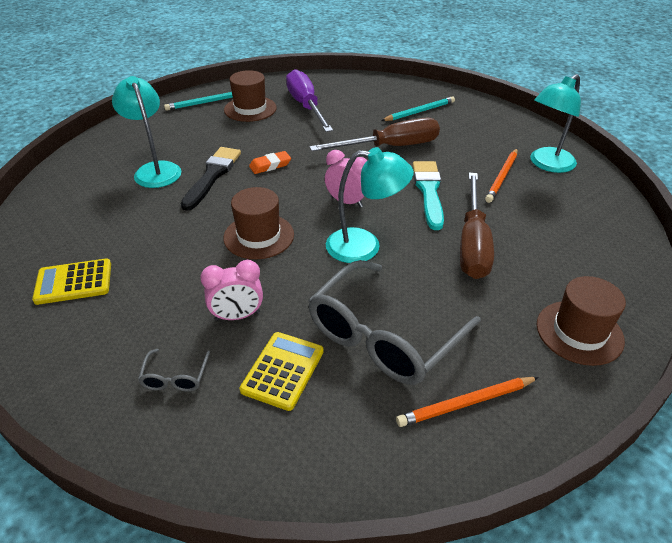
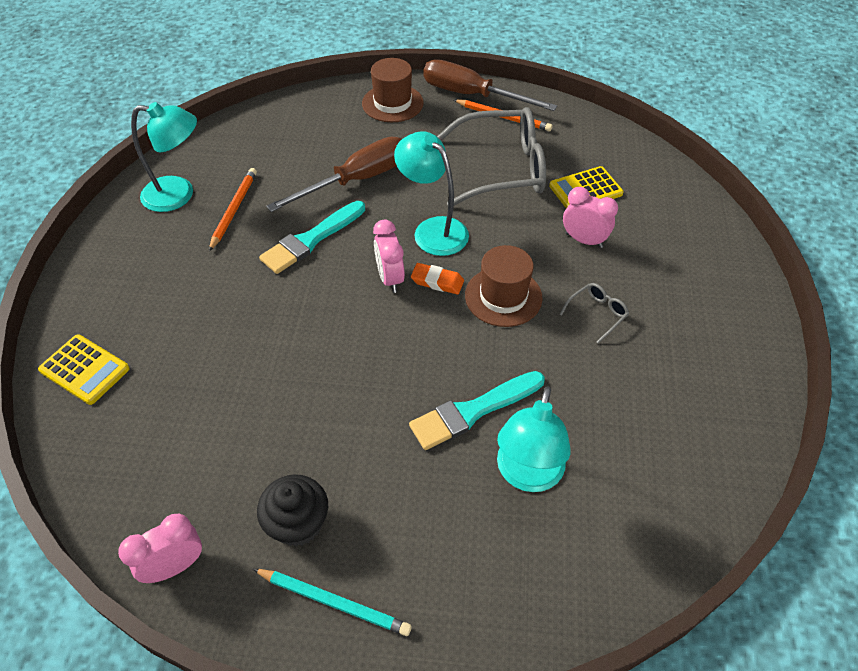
camera: 135 degrees left, 10 degrees up
yellow calculator [32,259,111,305] -> yellow calculator moved to [38,334,130,405]
grey glasses [138,349,210,392] -> grey glasses moved to [560,283,629,344]
black brush [181,147,241,211] -> turquoise brush [409,371,545,450]
brown hat [224,70,277,122] -> black cupcake [257,474,328,546]
orange eraser [249,151,291,174] -> orange eraser moved to [411,263,464,294]
purple screwdriver [286,69,333,132] -> none
brown screwdriver [309,117,440,151] -> brown screwdriver moved to [423,59,557,111]
turquoise pencil [381,96,455,121] -> none
orange pencil [485,149,518,203] -> orange pencil turned 60 degrees counterclockwise [209,168,257,251]
none -> pink clock [118,514,202,583]

